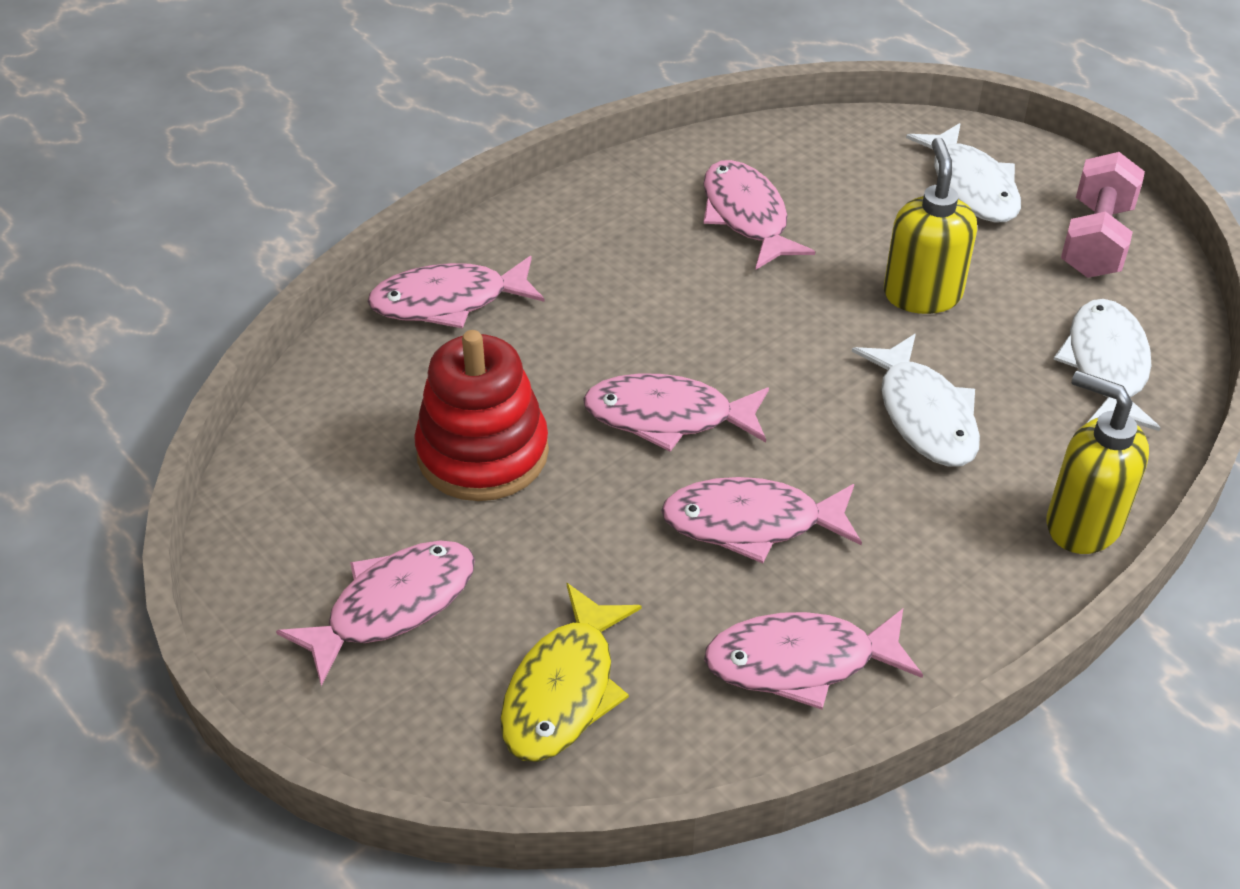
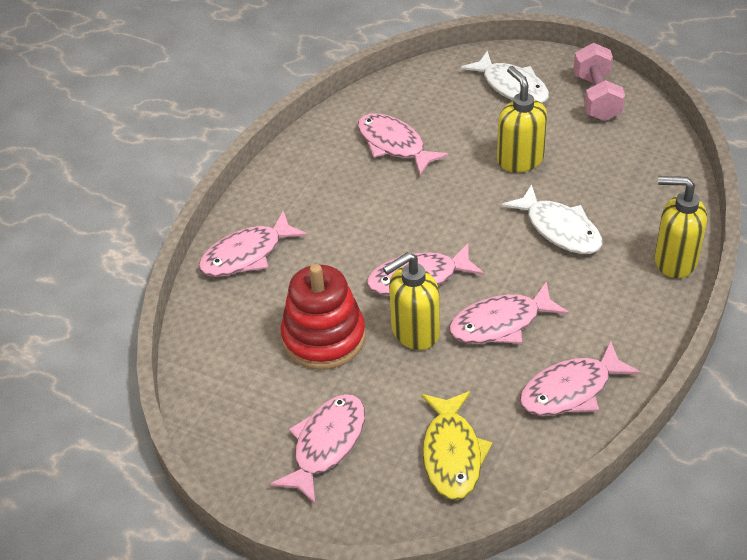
camera: 20 degrees left, 0 degrees up
white fish [1053,299,1160,431] -> none
none -> yellow soap dispenser [383,252,440,350]

